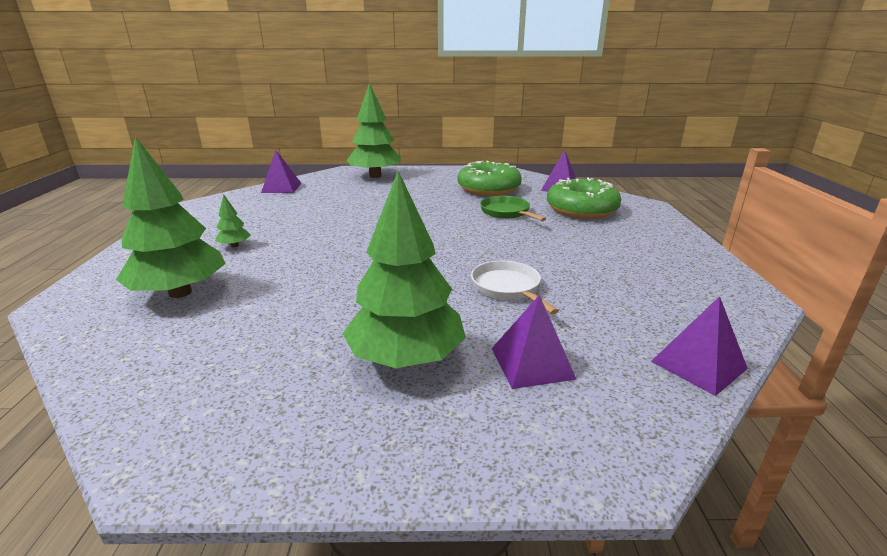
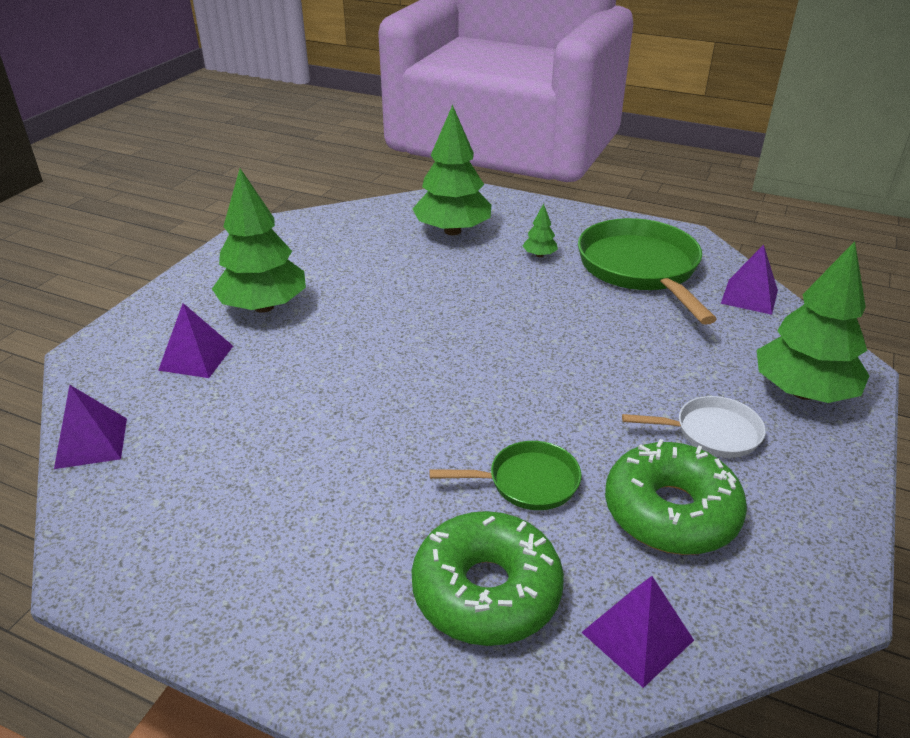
camera: 115 degrees right, 10 degrees up
white pan [471,261,559,314] -> white pan moved to [622,396,766,458]
none -> green pan [578,218,717,325]

